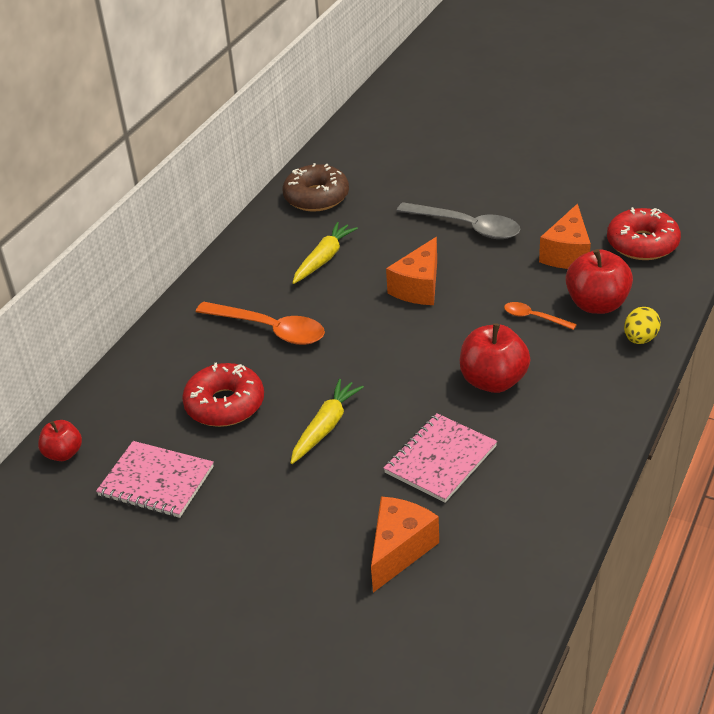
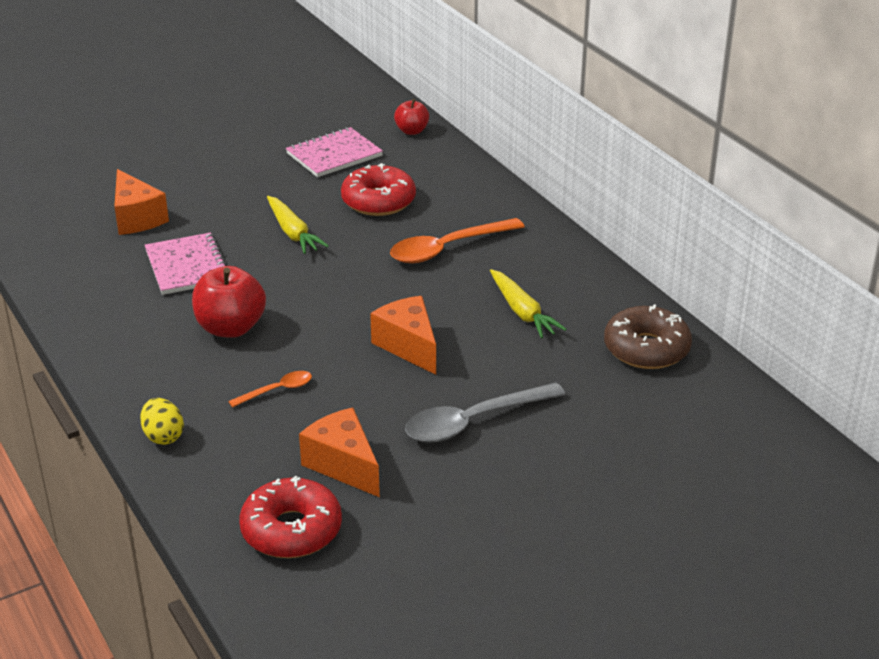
camera: 120 degrees right, 5 degrees down
red apple [566,249,633,314] -> none

